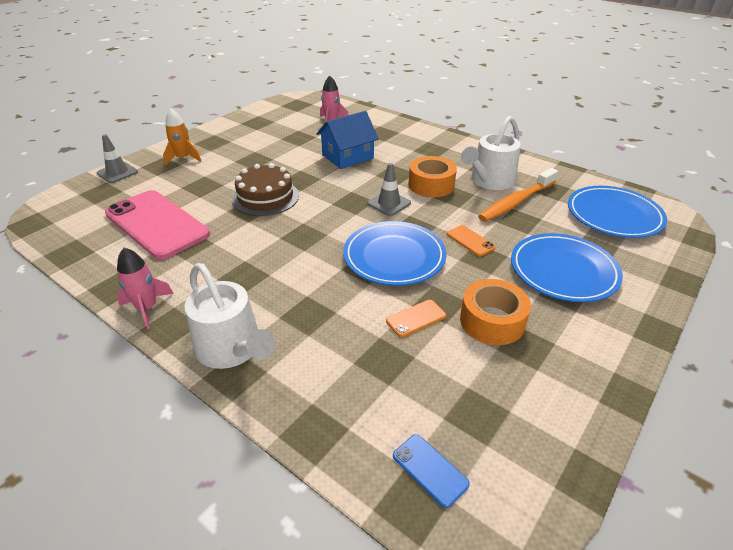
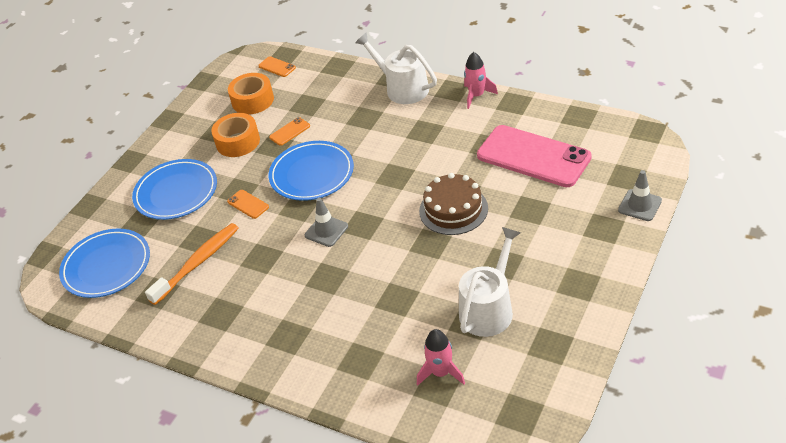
camera: 175 degrees right, 5 degrees up
orange rocket [163,108,201,165] -> none
blue house [317,111,379,169] -> none
blue phone [393,434,470,508] -> orange phone [258,56,296,77]
orange tape [409,156,457,197] -> orange tape moved to [228,73,274,115]
white watering can [461,116,521,190] -> white watering can moved to [459,227,521,337]

